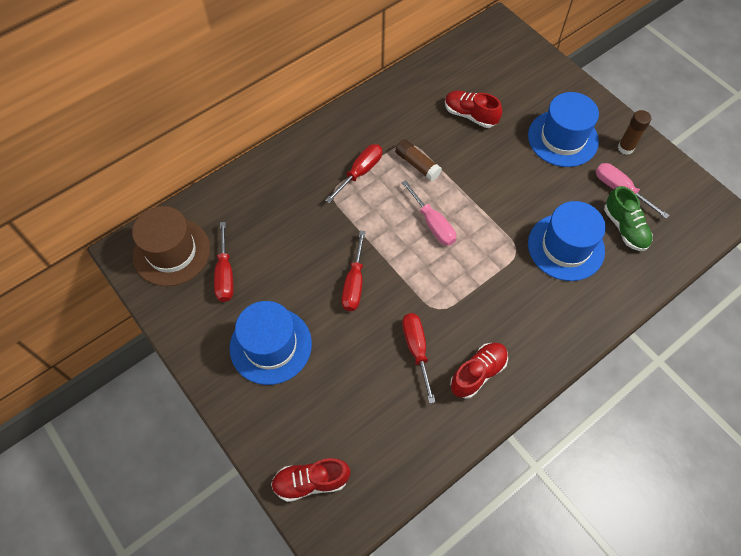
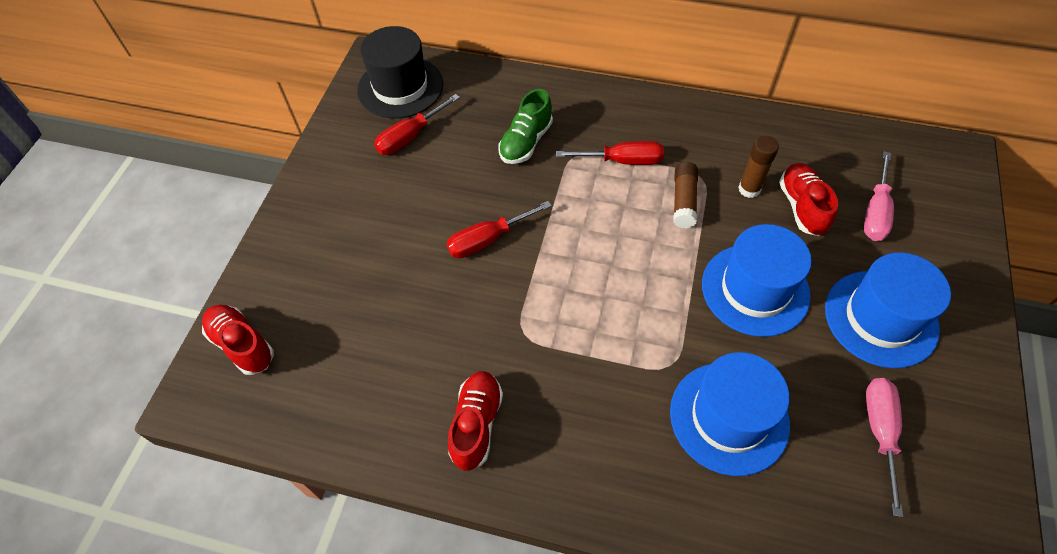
camera: 55 degrees right, 5 degrees down
brown hat [132,206,210,286] -> black hat [357,26,443,118]
blue hat [229,301,312,385] -> blue hat moved to [702,224,812,337]
pink screwdriver [401,180,456,246] -> pink screwdriver moved to [864,151,894,241]
red screwdriver [402,313,436,404] -> none
red shoe [450,343,508,399] -> red shoe turned 90 degrees counterclockwise [448,371,503,471]
green shoe [604,186,653,251] -> green shoe moved to [498,89,553,164]
brown glue stick [618,110,651,155] -> brown glue stick moved to [738,136,779,198]

